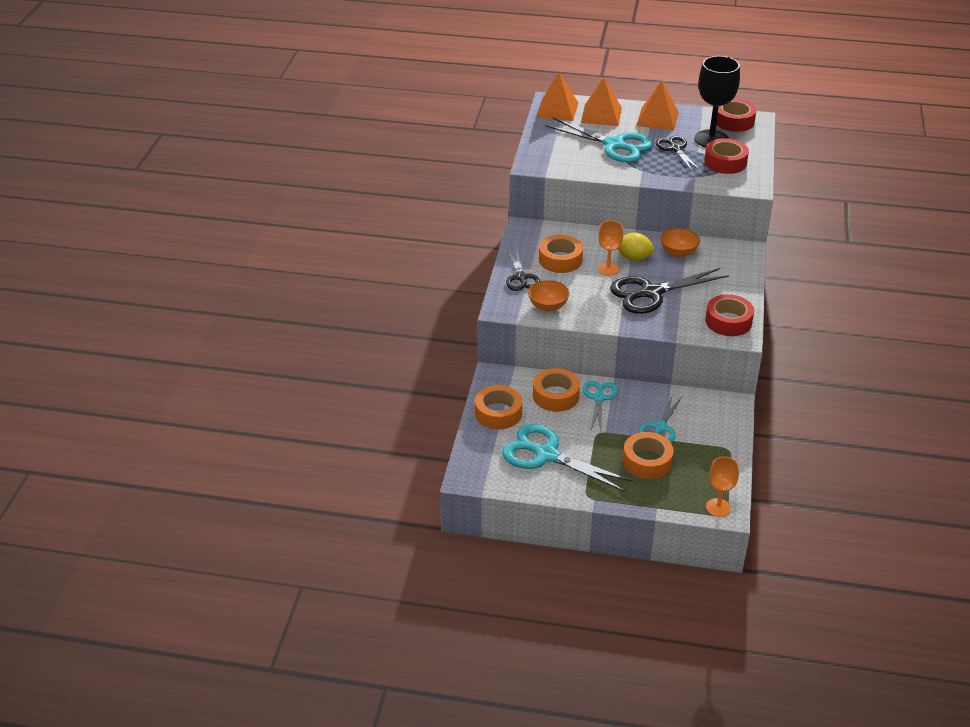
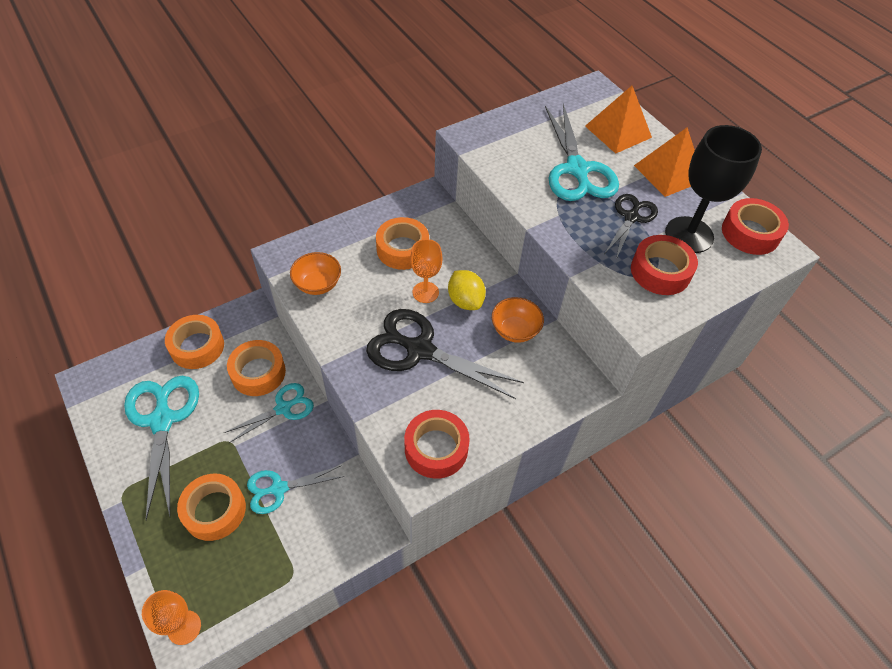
camera: 45 degrees right, 15 degrees up
black scissors [506,249,540,291] -> none
orange pyramid [536,72,578,121] -> none

